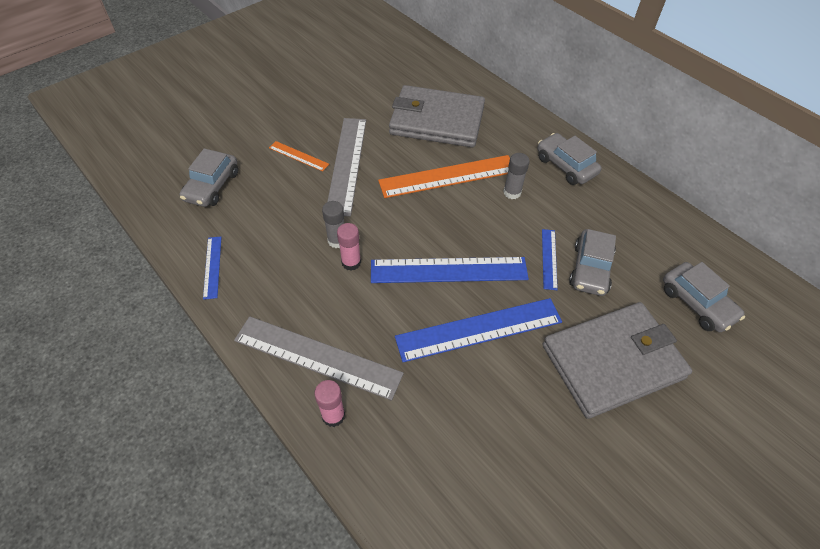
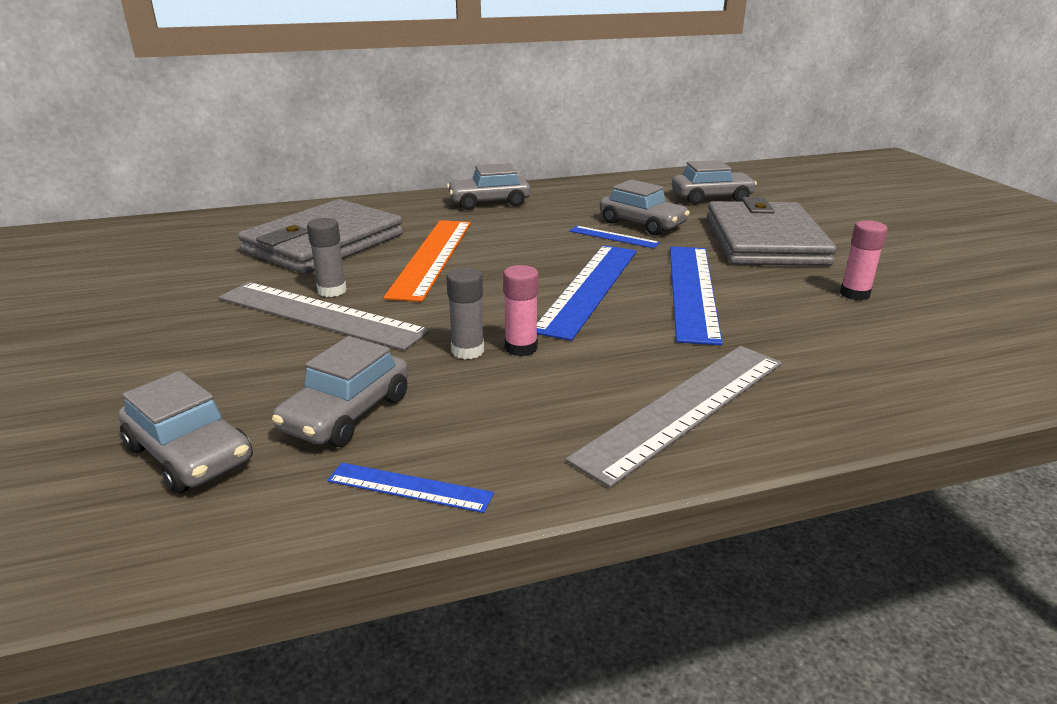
camera: 65 degrees left, 25 degrees down
orange ruler [269,141,329,171] -> none
pink glue stick [314,380,345,427] -> pink glue stick moved to [840,220,888,301]
grey glue stick [503,153,530,199] -> grey glue stick moved to [307,218,347,297]
none -> grey car [272,336,408,447]

